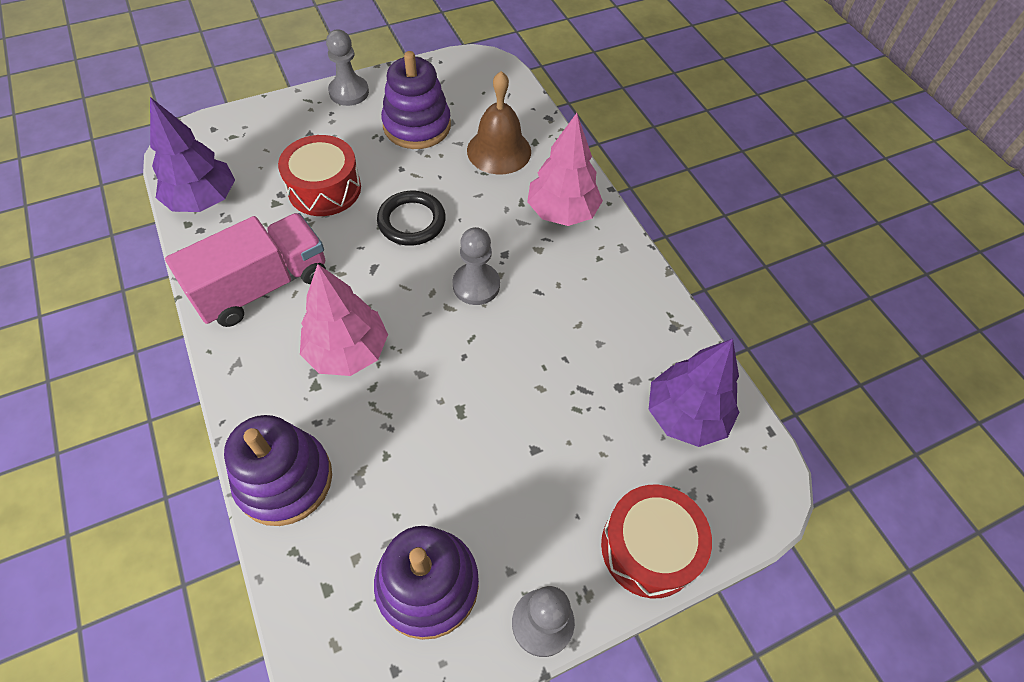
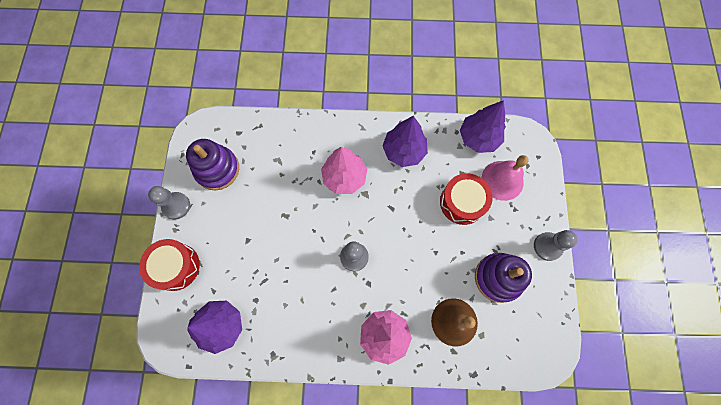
camera: 120 degrees right, 15 degrees up
pink truck [165,213,326,327] -> purple tree [382,116,428,167]
purple stacking toy [224,415,332,526] -> none
black ring [377,191,446,246] -> none
none -> pink bell [481,155,529,201]

